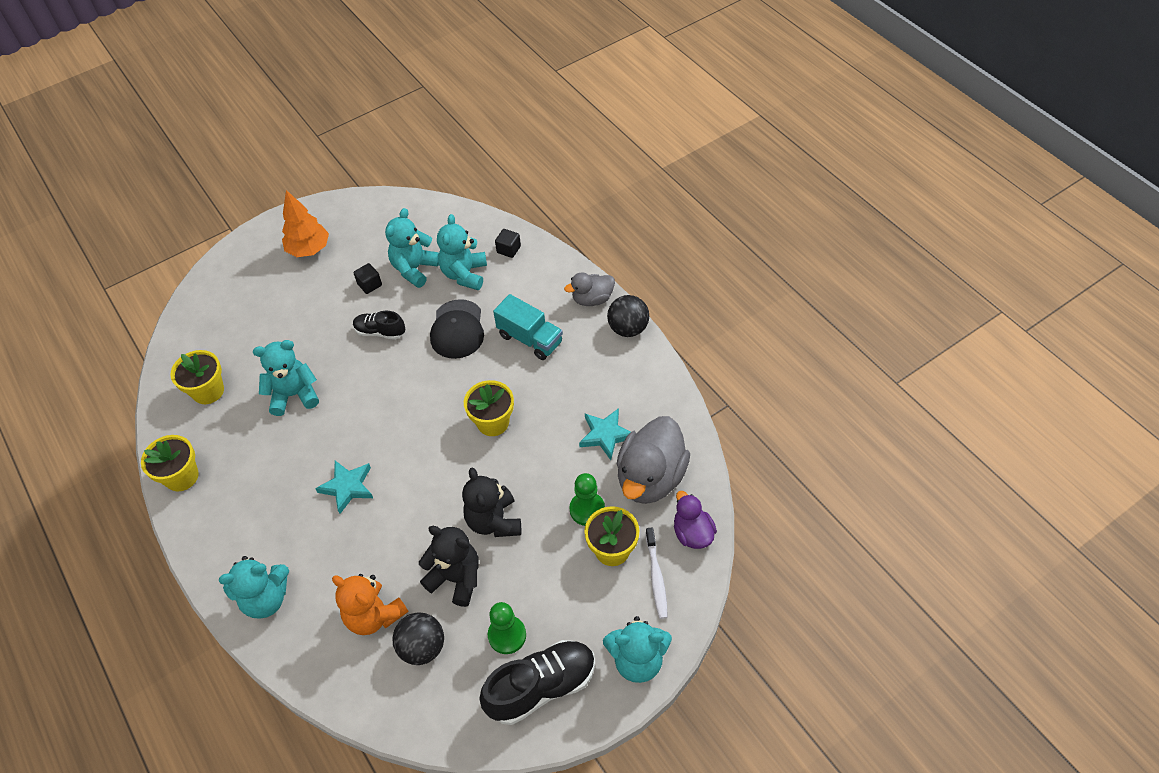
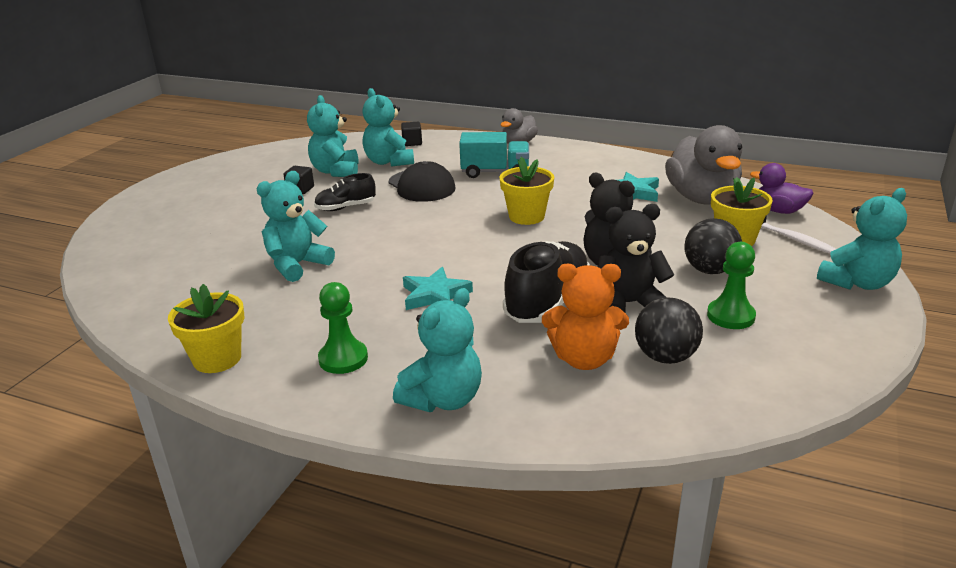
camera: 35 degrees left, 25 degrees down
yellow flower pot [170,350,224,404] -> none
orange tree [282,190,329,257] -> none
black shoe [479,640,595,725] -> black shoe moved to [503,241,590,323]
green pawn [569,473,605,526] -> green pawn moved to [318,282,368,374]
black ball [607,295,649,337] -> black ball moved to [684,218,742,274]

